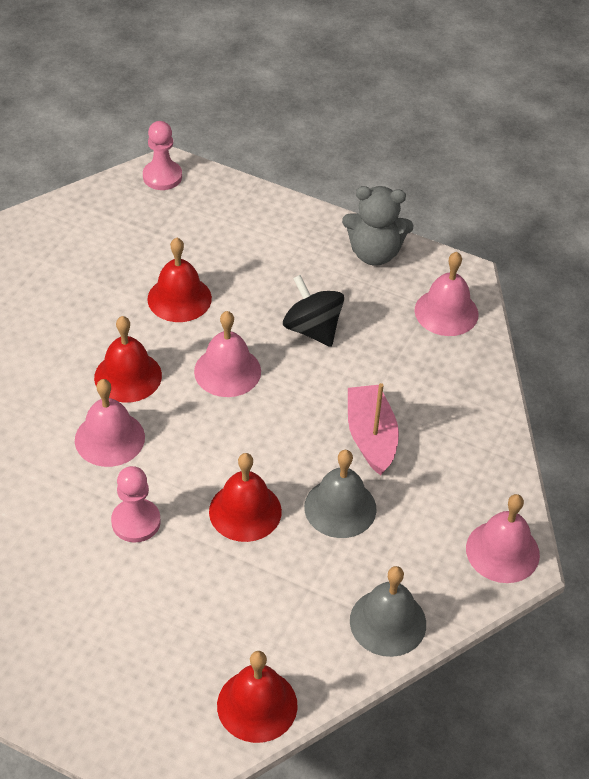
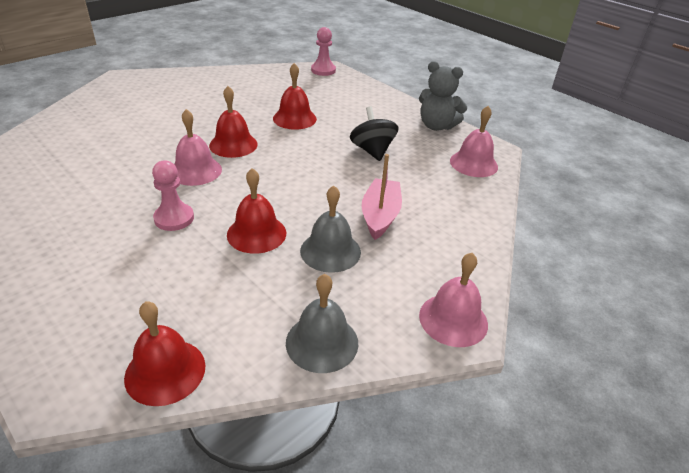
camera: 20 degrees right, 10 degrees down
pink bell [194,311,261,397] -> none

